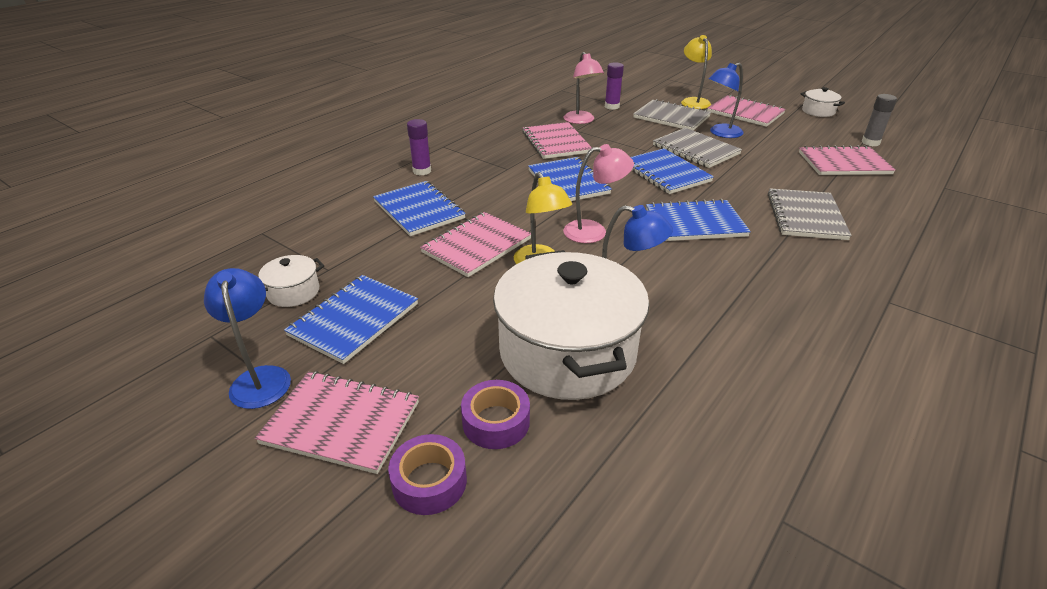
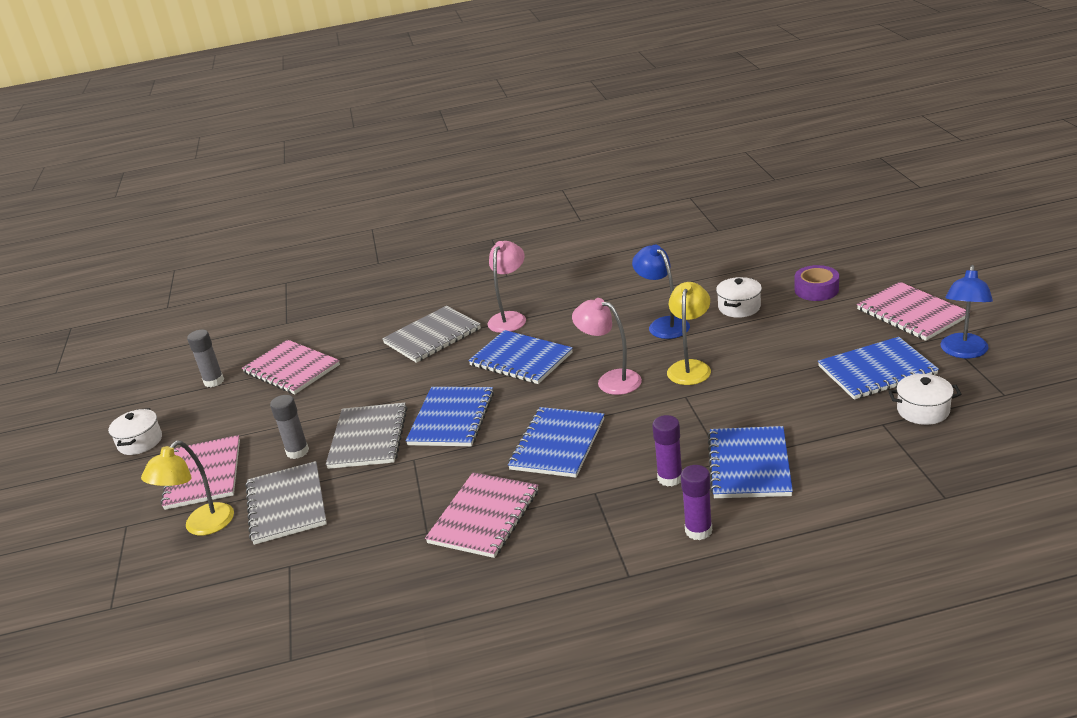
camera: 135 degrees left, 5 degrees down
purple tape [388,434,467,515] -> none
pink notebook [420,212,531,277] -> none
white pot [493,250,649,400] -> white pot [716,277,762,318], size x0.42
pink lamp [564,52,604,124] -> pink lamp moved to [488,241,526,333]
purple glue stick [605,62,624,110] -> purple glue stick moved to [652,415,682,487]
blue lamp [708,63,744,138] -> grey glue stick [270,395,309,459]

